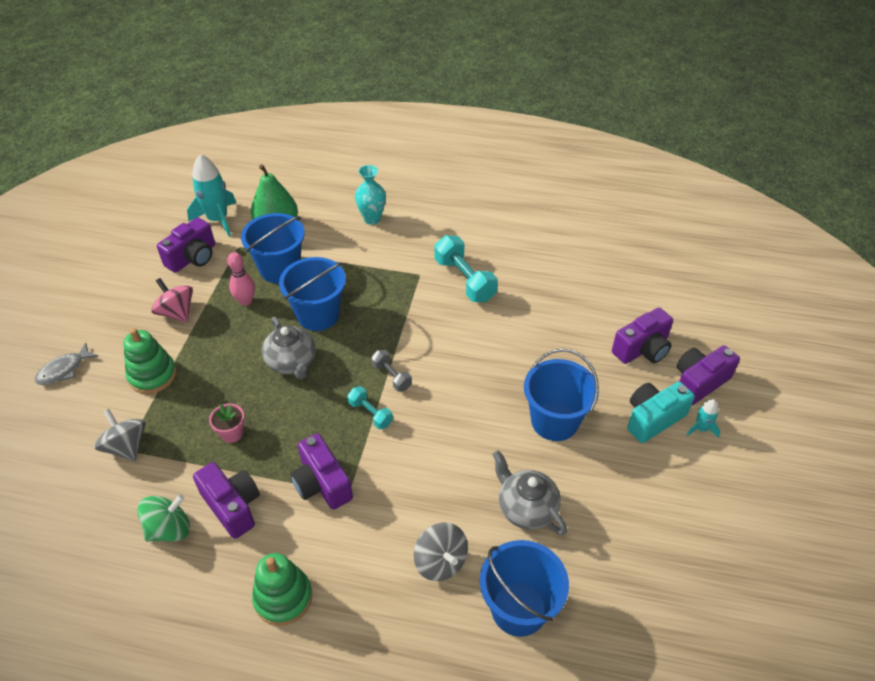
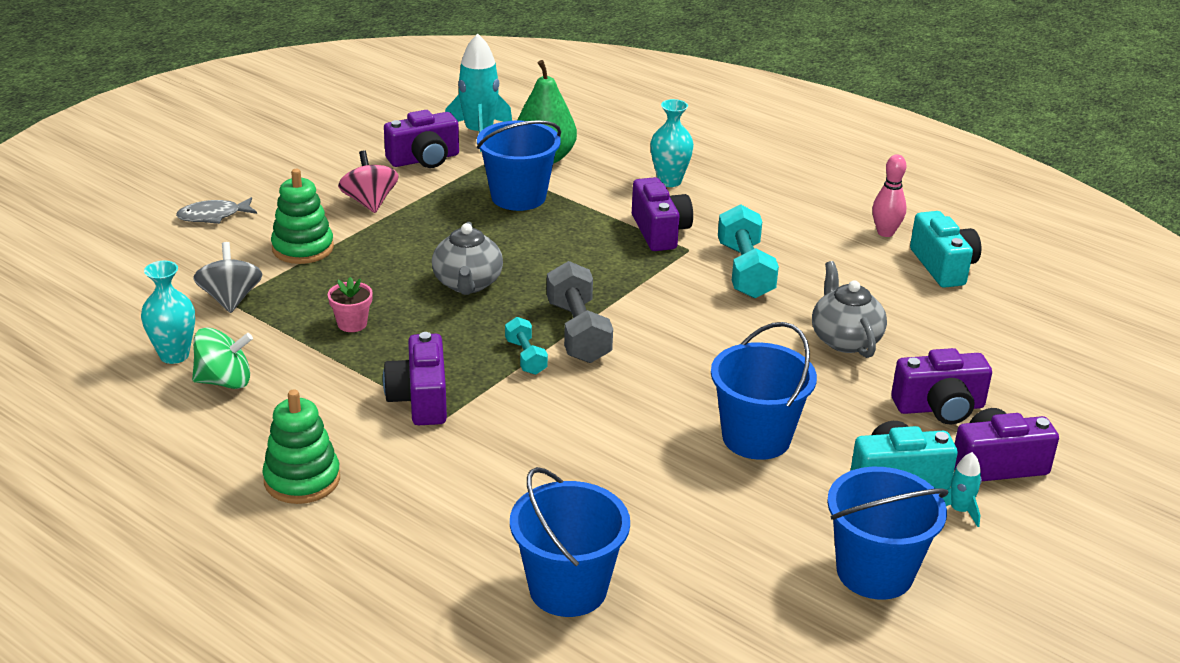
camera: 25 degrees right, 15 degrees down
purple camera [193,462,260,539] -> purple camera moved to [632,177,693,251]
pink bowling pin [227,252,255,306] -> pink bowling pin moved to [872,154,907,237]
blue bucket [279,257,346,331] -> blue bucket moved to [827,467,949,600]
grey dumbbell [371,349,412,392] -> grey dumbbell [547,261,613,363], size x1.79
grey spinning top [414,522,468,581] -> none
grey teapot [493,450,567,535] -> grey teapot moved to [812,261,887,358]
none -> turquoise vase [141,261,195,364]
none -> turquoise camera [910,211,981,288]

